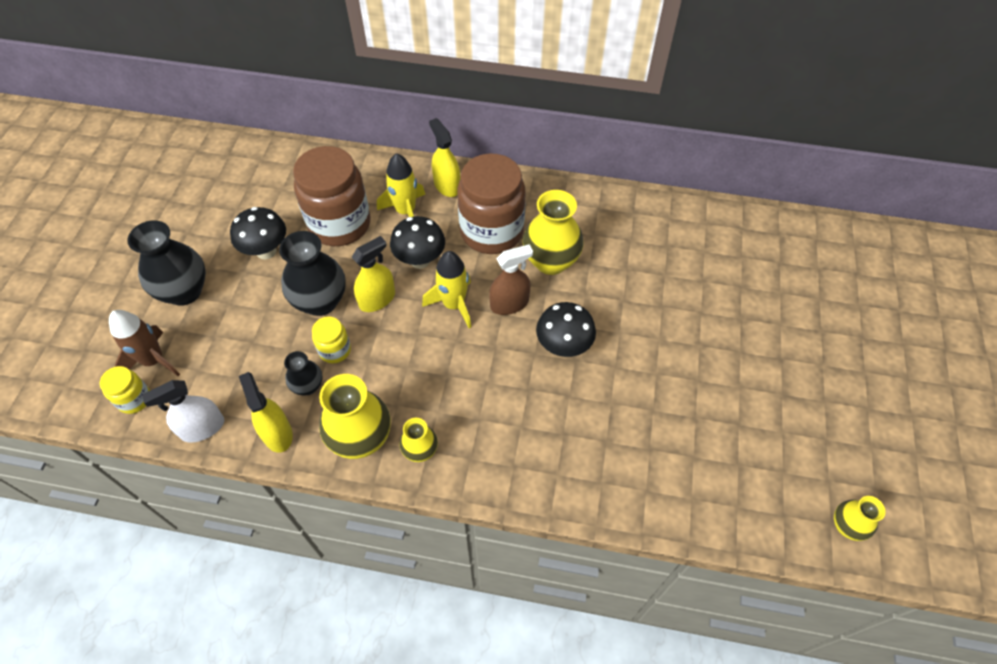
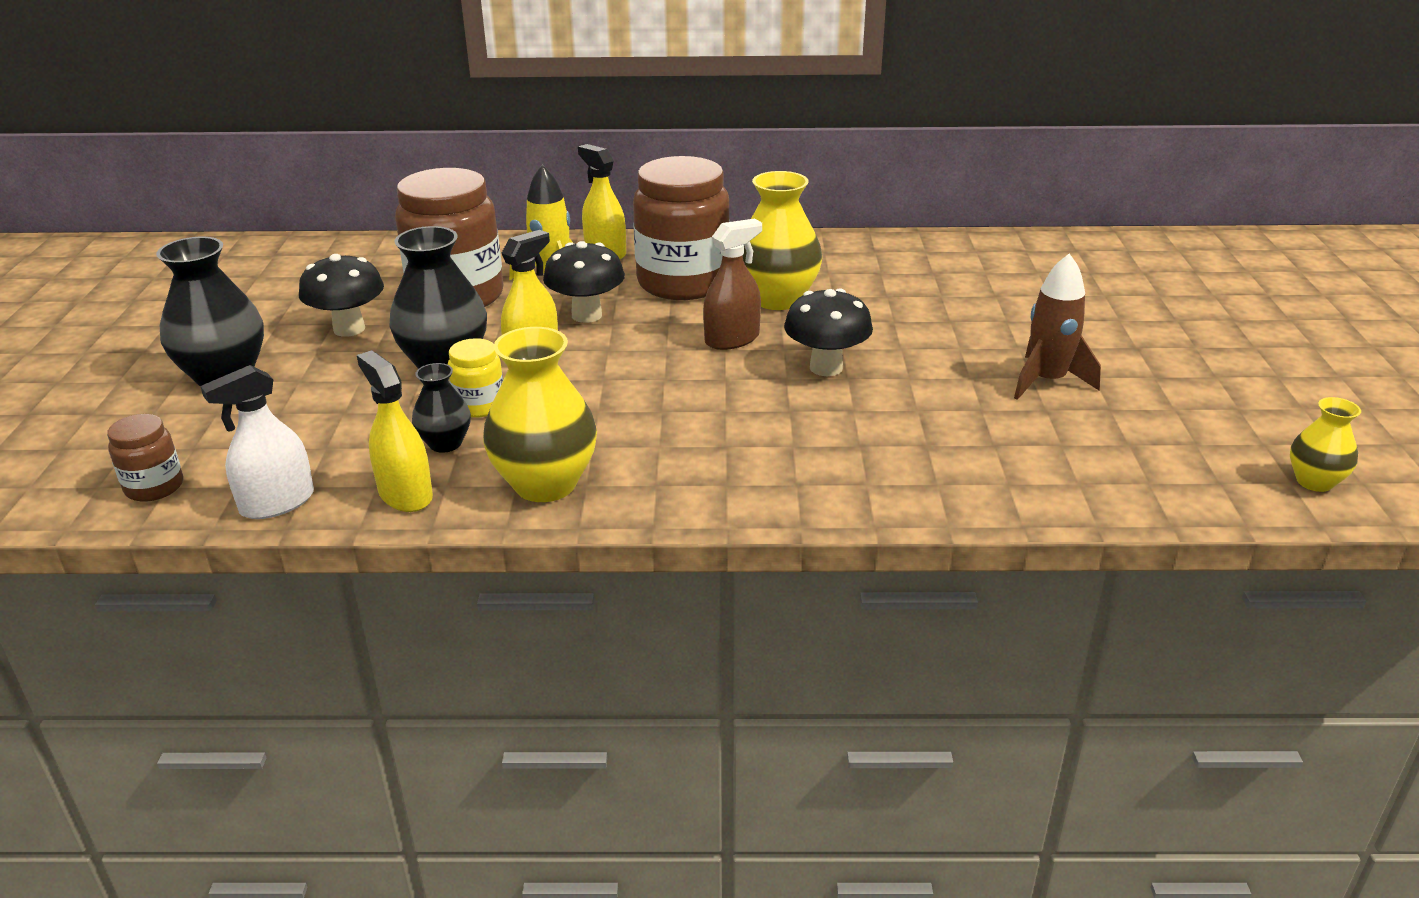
camera: 10 degrees left, 25 degrees down
yellow jar [100,366,150,414] -> brown jar [107,414,183,502]
brown rocket [109,310,180,376] -> brown rocket moved to [1014,253,1101,400]
yellow vase [399,418,438,462] -> none
yellow rocket [422,251,471,328] -> none

